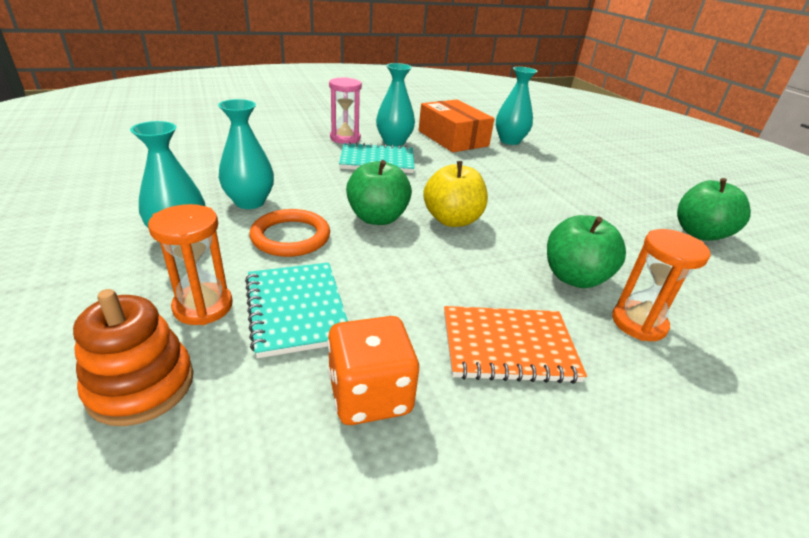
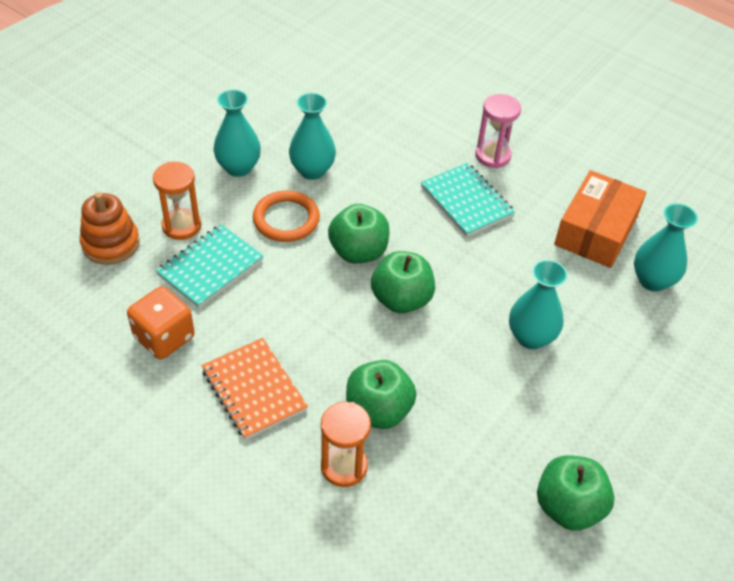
camera: 60 degrees right, 15 degrees up
turquoise vase [376,63,415,146] -> turquoise vase moved to [509,260,568,349]
yellow apple [423,161,488,227] -> green apple [371,251,435,313]

